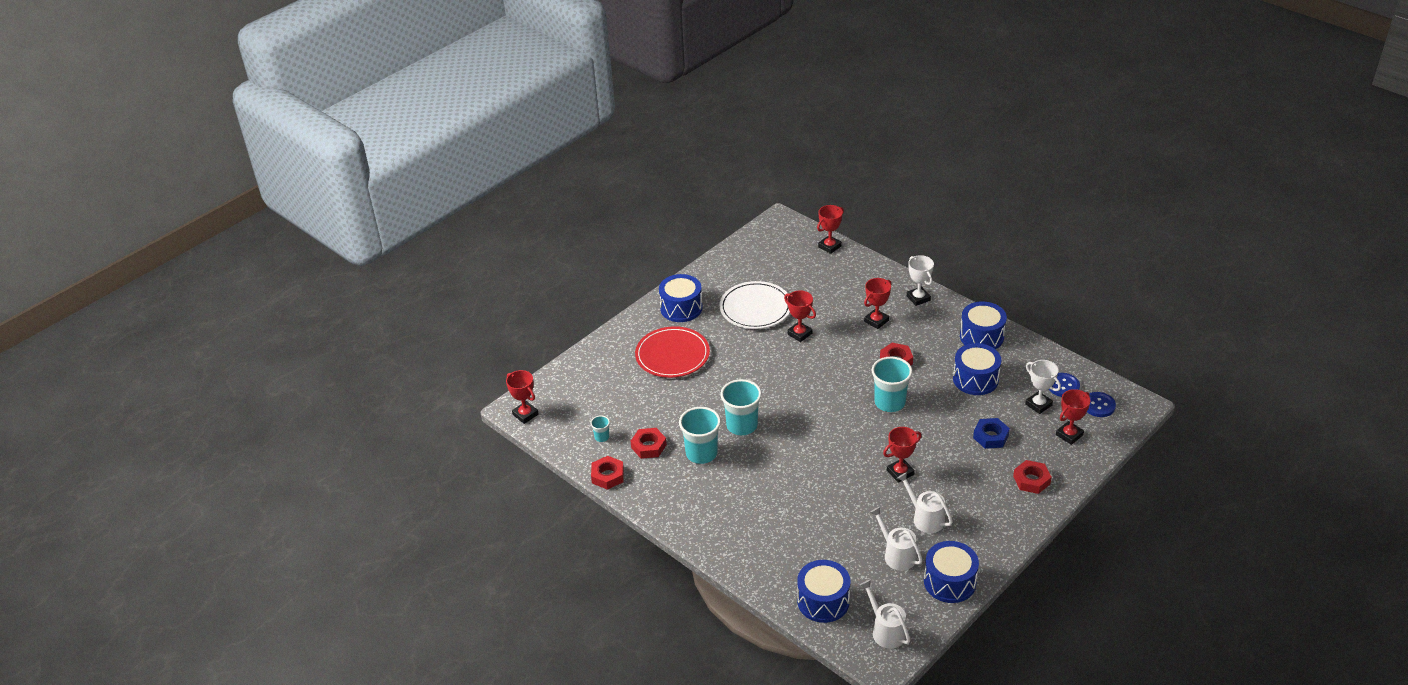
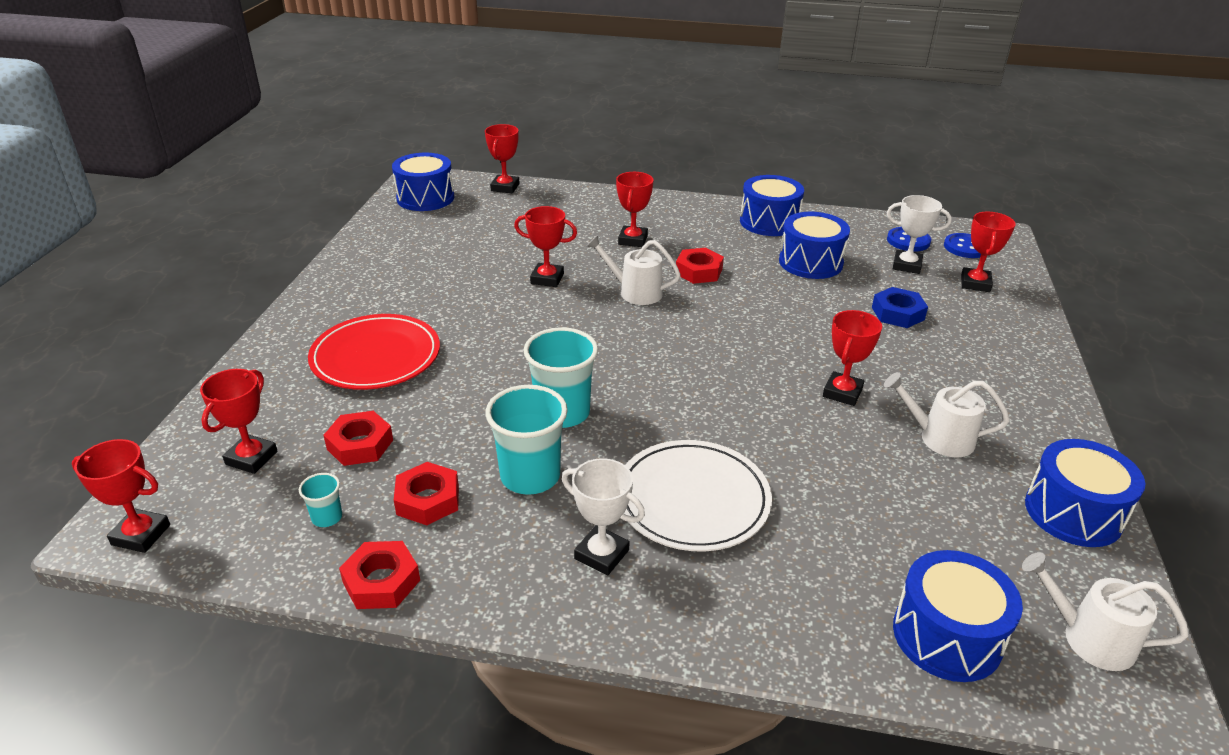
camera: 35 degrees left, 5 degrees down
blue drum [659,274,703,322] -> blue drum moved to [392,153,454,211]
white plate [720,281,790,329] -> white plate moved to [624,440,772,552]
white watering can [870,507,923,571] -> white watering can moved to [587,235,681,305]
turquoise cup [872,357,912,412] -> none
white trophy [907,255,934,306] -> white trophy moved to [562,458,645,576]
red nut [1013,460,1052,494] -> red nut moved to [323,411,393,466]
none -> red trophy [200,369,278,474]

